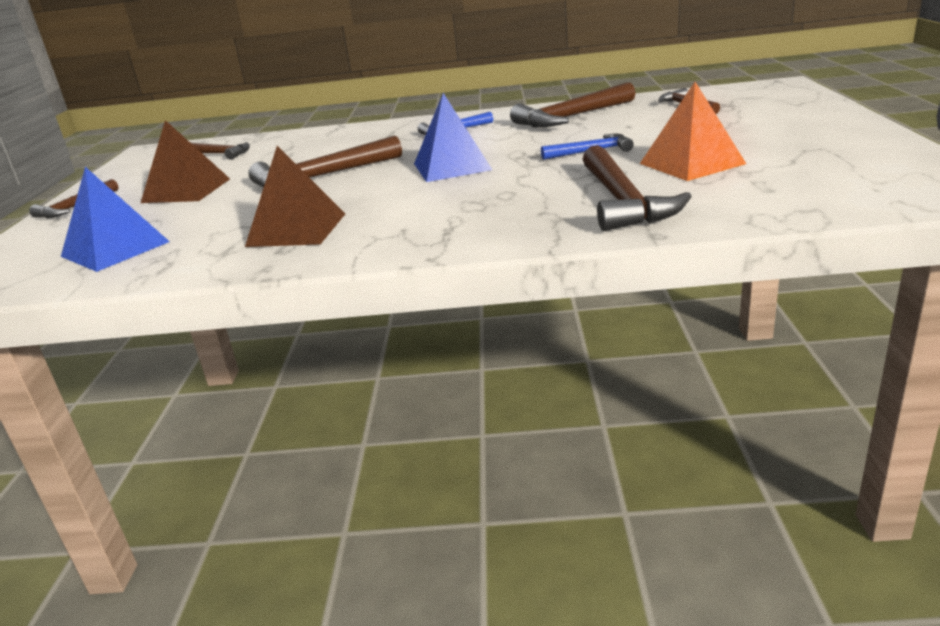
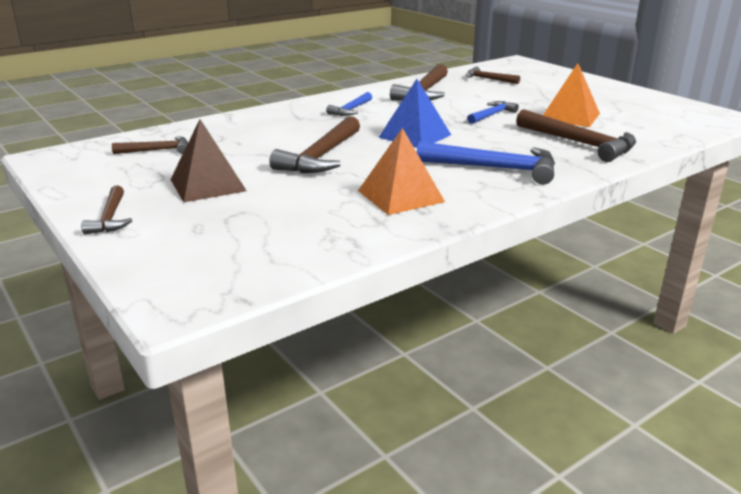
camera: 40 degrees left, 0 degrees up
blue pyramid [61,167,170,272] -> none
brown pyramid [245,146,345,247] -> orange pyramid [358,128,445,215]
none -> blue hammer [417,141,555,184]

